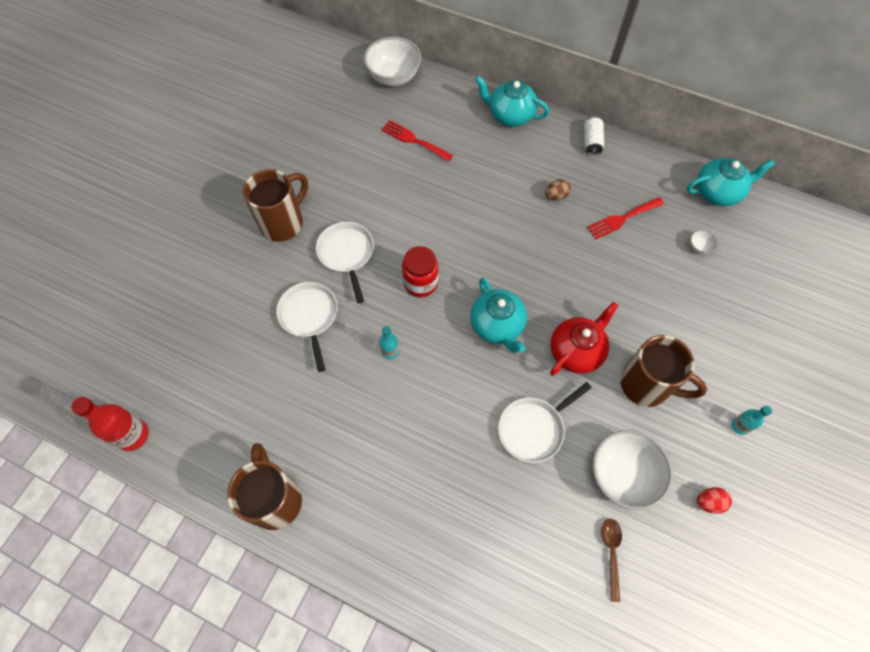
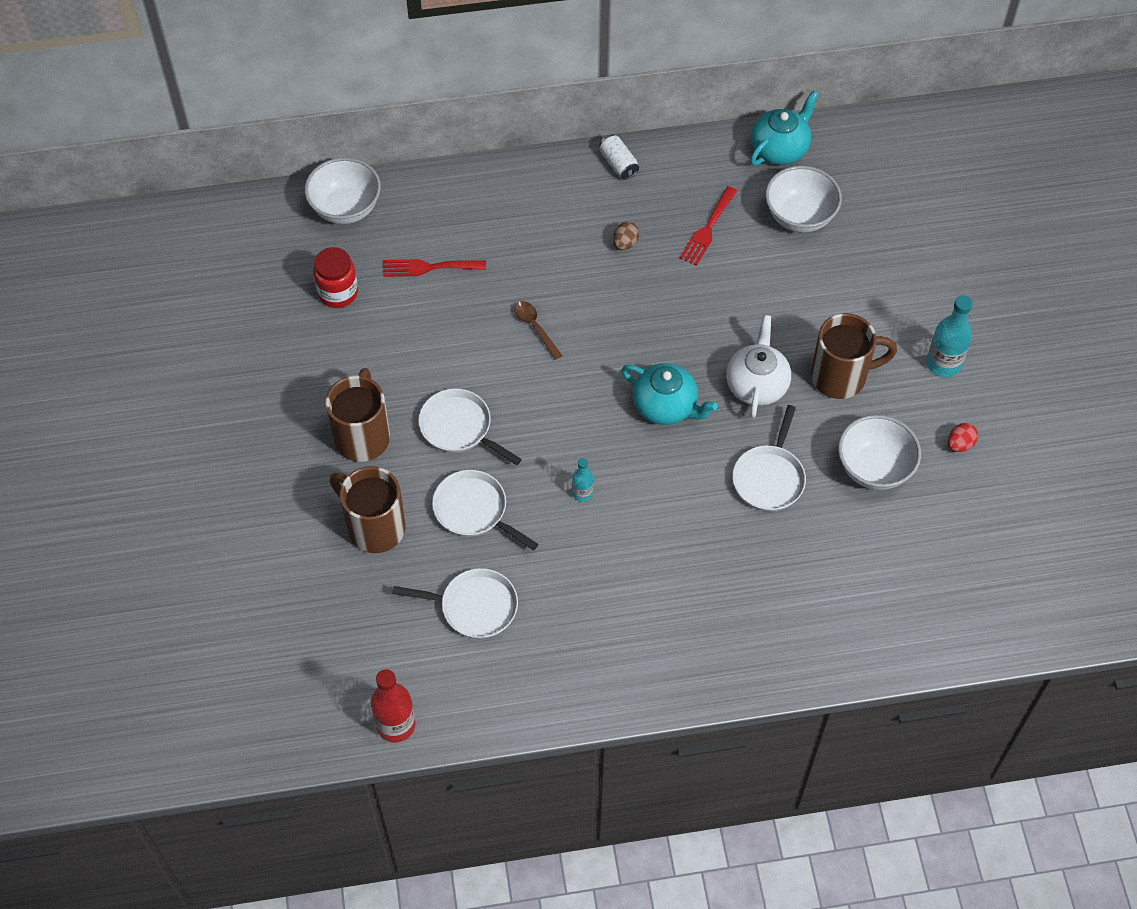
camera: 35 degrees left, 5 degrees down
brown mug [227,443,302,530] -> brown mug moved to [330,466,406,553]
red jar [402,246,438,297] -> red jar moved to [313,247,358,308]
turquoise teapot [475,76,550,126] -> none
red teapot [550,302,618,376] -> white teapot [726,315,791,418]
brown spoon [601,519,622,602] -> brown spoon moved to [514,301,562,360]
white bowl [690,230,718,254] -> white bowl [765,166,842,233], size x2.42
turquoise bottle [731,406,772,435] -> turquoise bottle [927,295,973,377], size x1.79
none -> white pan [392,568,518,639]

